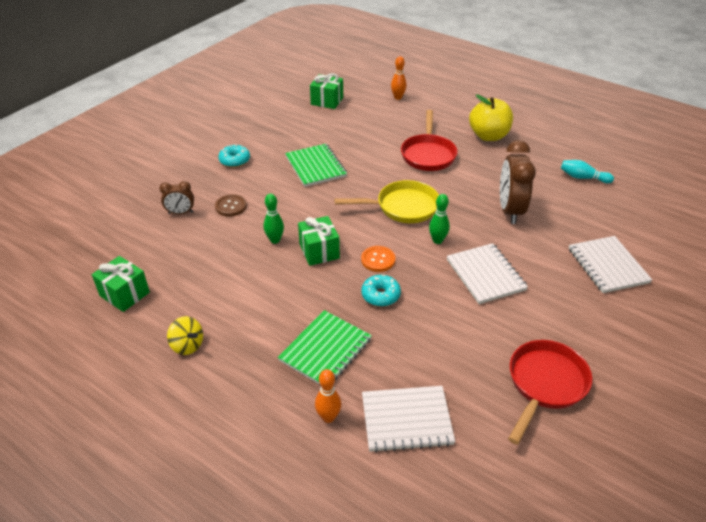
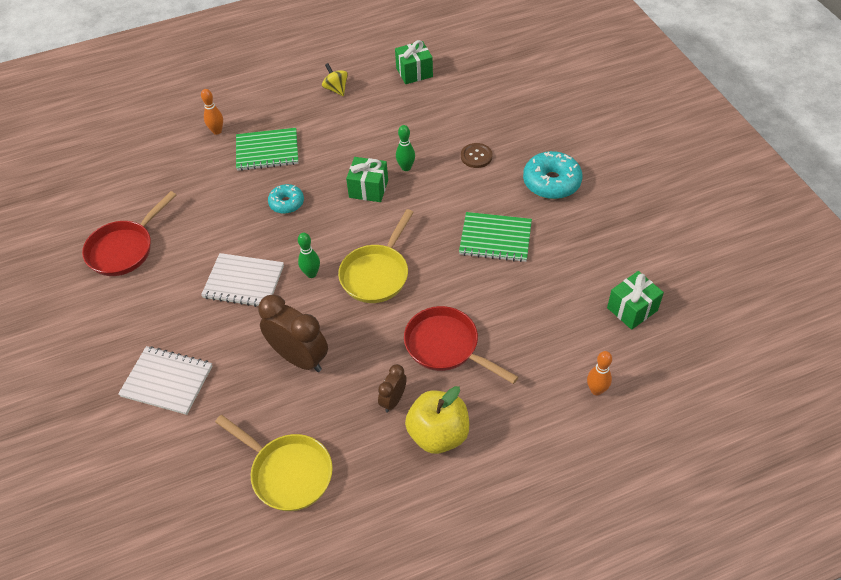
camera: 125 degrees right, 10 degrees up
brown clock [159,181,194,214] -> brown clock moved to [378,364,407,412]
yellow spinning top [167,316,203,355] -> yellow spinning top turned 75 degrees clockwise [322,63,348,96]
turquoise donut [218,144,250,167] -> turquoise donut [523,151,582,199], size x1.64
green notebook [278,310,372,385] -> green notebook turned 75 degrees counterclockwise [236,128,298,171]
orange button [361,246,395,272] -> none
white notebook [362,386,455,453] -> none
red pan [508,340,592,445] -> red pan turned 60 degrees clockwise [82,191,176,276]
turquoise bowling pin [561,160,614,183] -> yellow pan [215,415,333,511]

